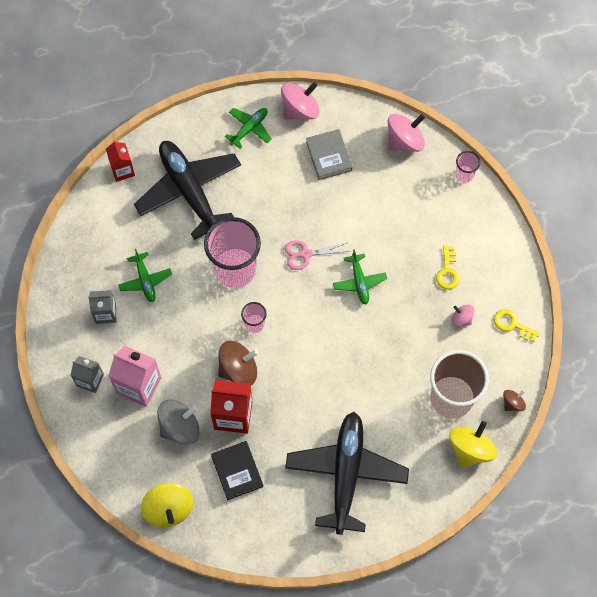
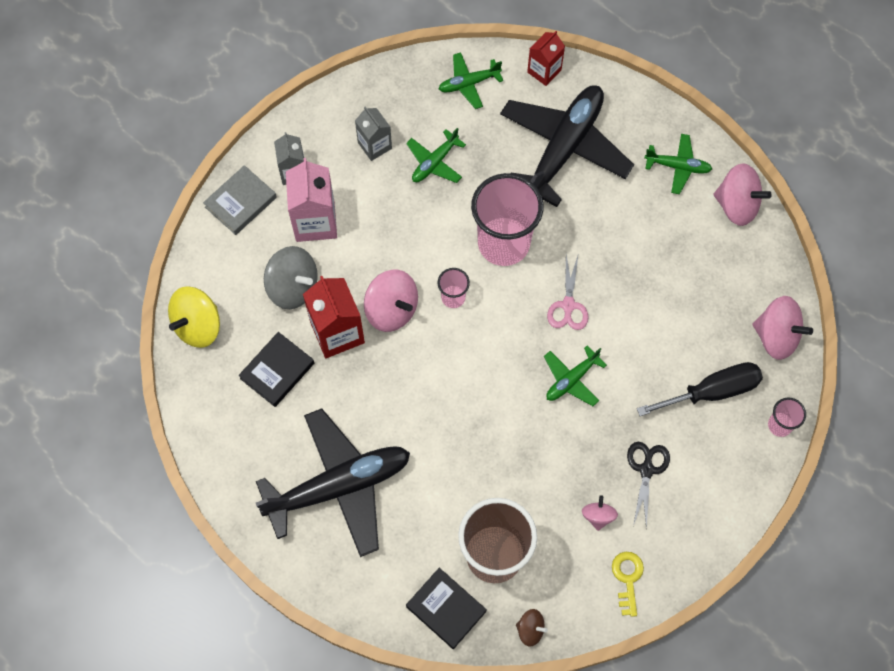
camera: 60 degrees right, 0 degrees up
brown spinning top [218,341,258,385] -> pink spinning top [364,270,418,332]
pink scissors [285,240,349,270] -> pink scissors turned 135 degrees counterclockwise [547,254,589,330]
grey book [306,129,353,180] -> grey book moved to [203,165,277,235]
yellow key [436,245,459,290] -> black scissors [627,442,670,529]
yellow spinning top [449,421,497,468] -> black book [406,568,487,649]
none -> green plane [439,52,503,109]
none -> black screwdriver [637,362,763,416]

